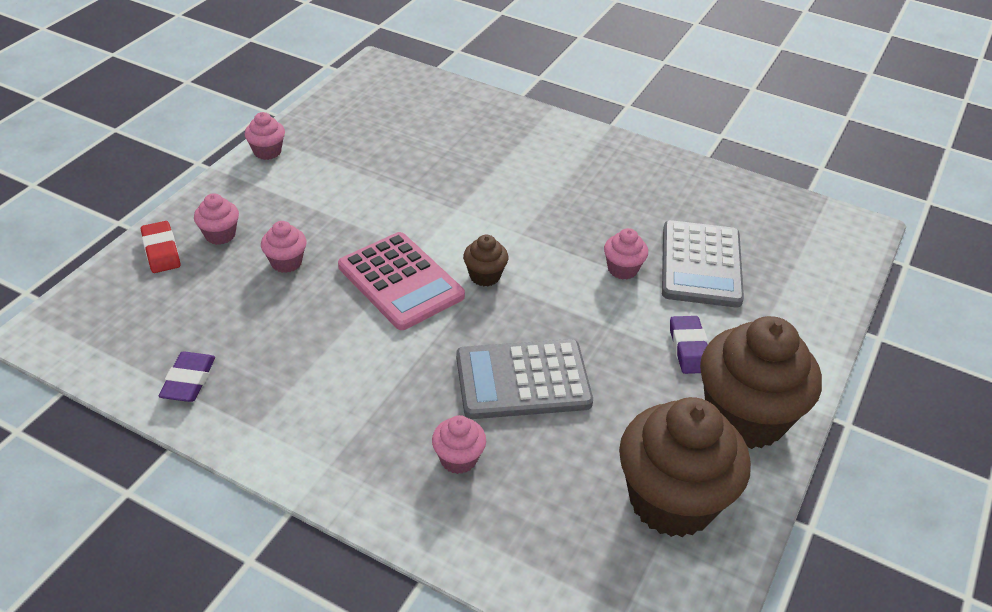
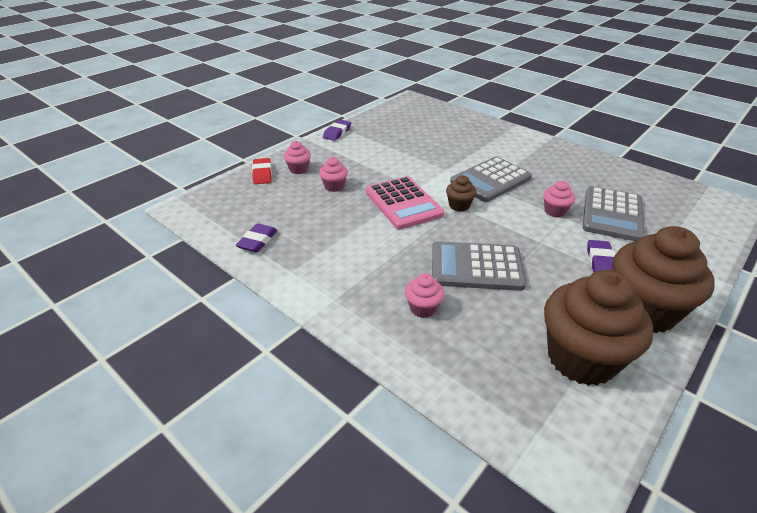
camera: 15 degrees right, 5 degrees down
pink cupcake [245,112,285,160] -> purple eraser [323,120,351,141]
none -> grey calculator [450,157,532,202]

